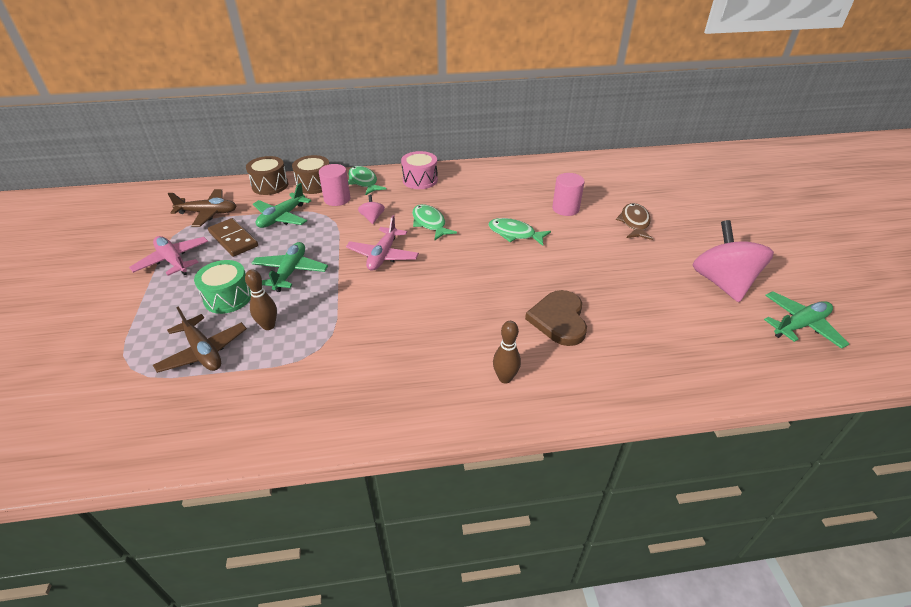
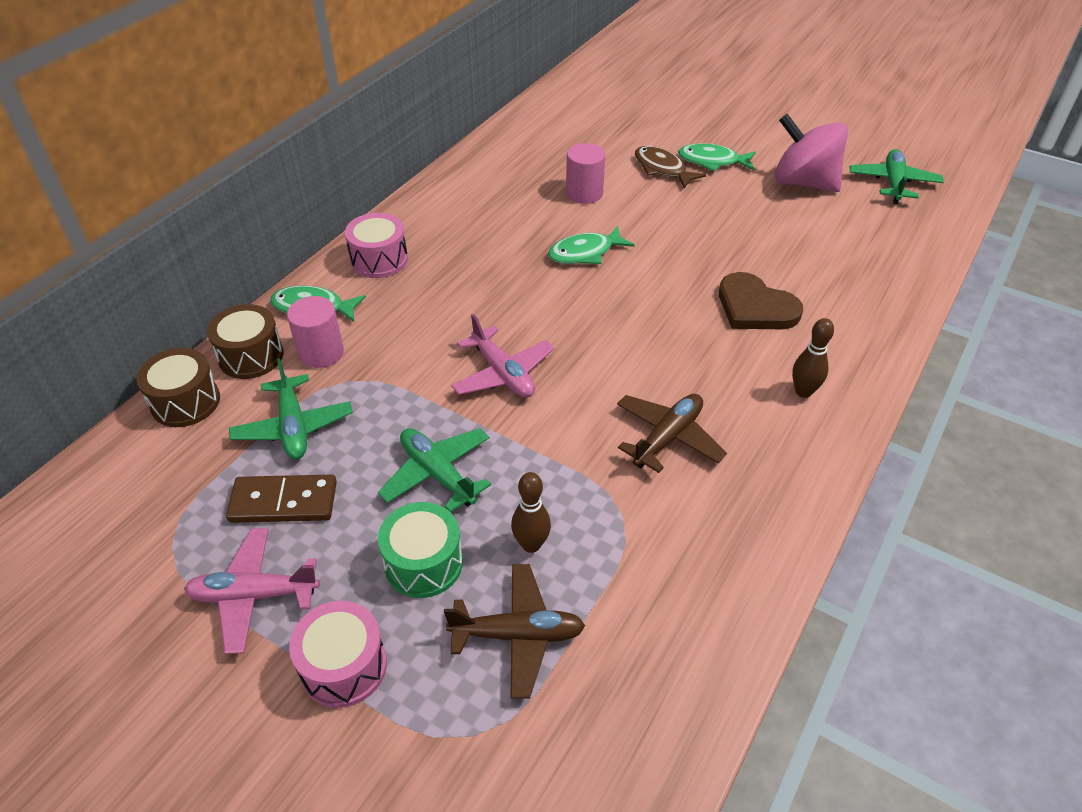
camera: 50 degrees left, 5 degrees up
brown plane [168,189,237,227] -> brown plane moved to [617,394,727,473]
pink spinning top [358,195,385,224] -> none
green fish [412,204,457,241] -> green fish moved to [678,143,756,172]
none -> pink drum [289,601,387,708]

